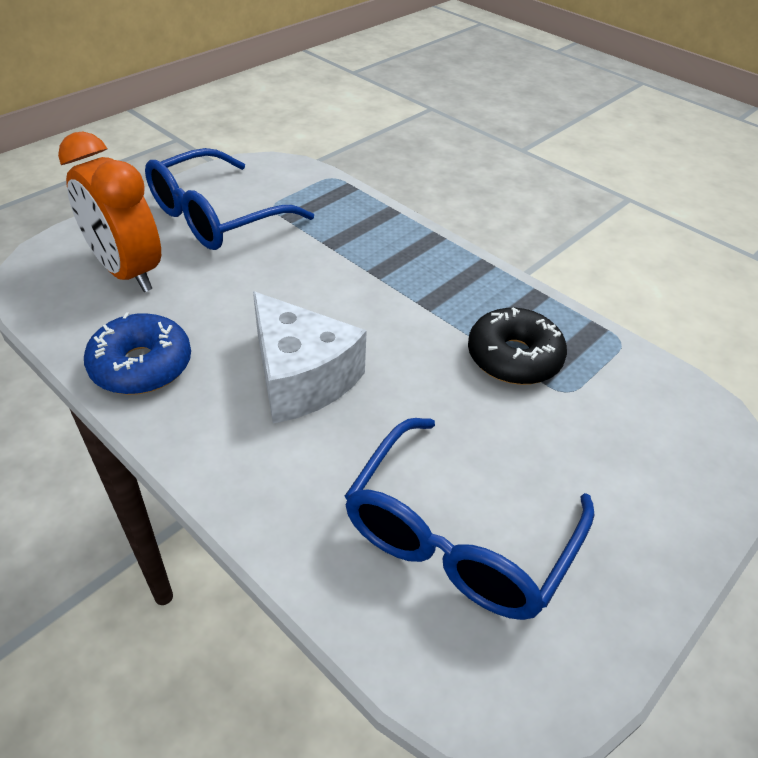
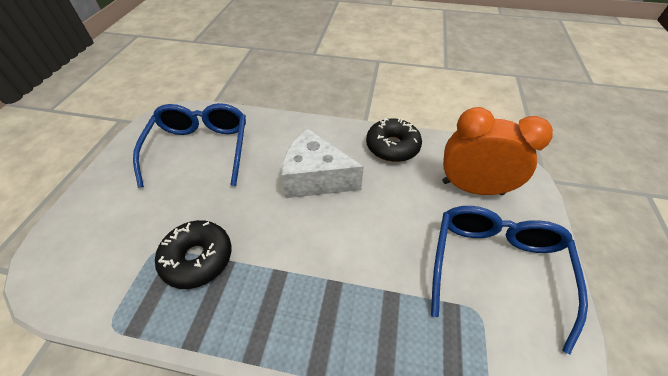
camera: 150 degrees right, 5 degrees up
blue donut [84,312,191,395] -> black donut [366,118,422,162]

